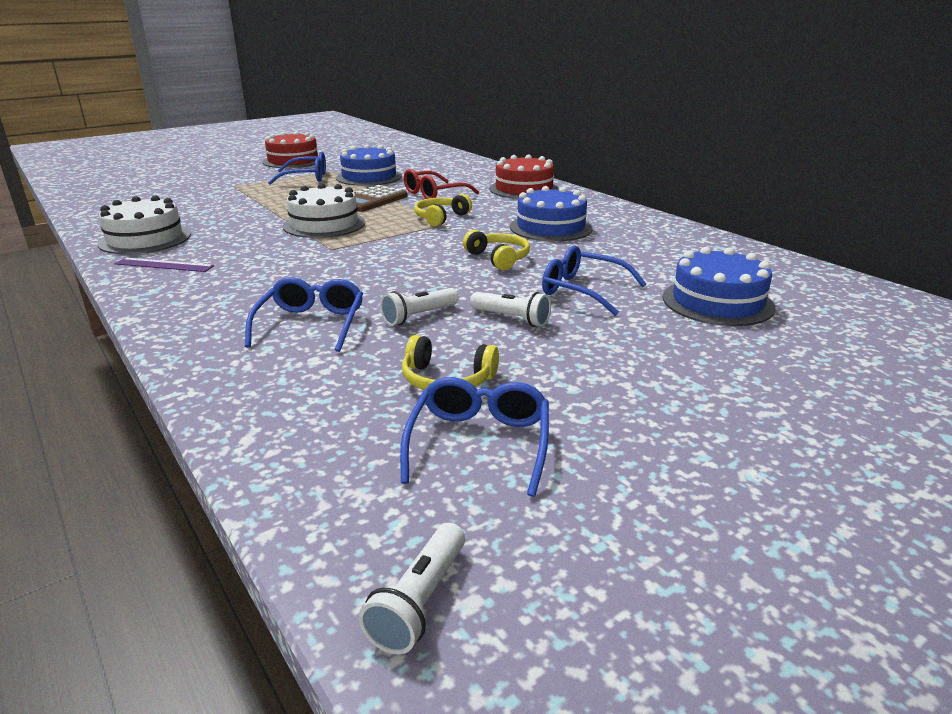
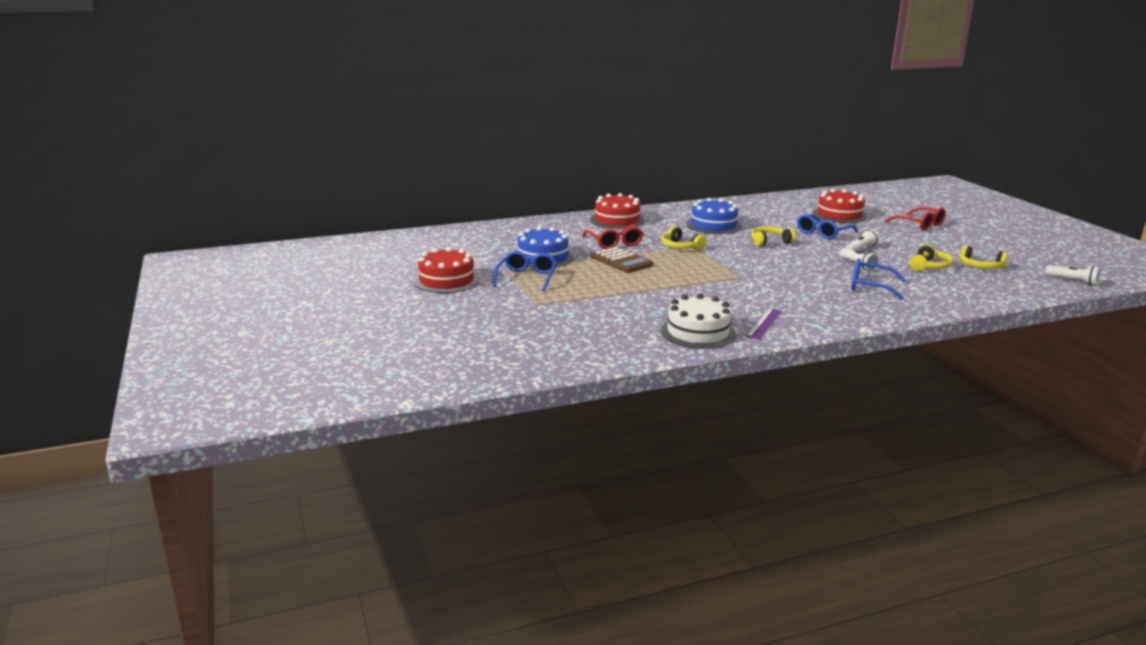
camera: 75 degrees left, 5 degrees down
white cake [283,183,365,238] -> none
blue glasses [400,377,549,497] -> yellow headphones [960,245,1008,269]
blue cake [662,247,775,326] -> red cake [813,189,867,223]
none -> red glasses [884,207,946,231]

